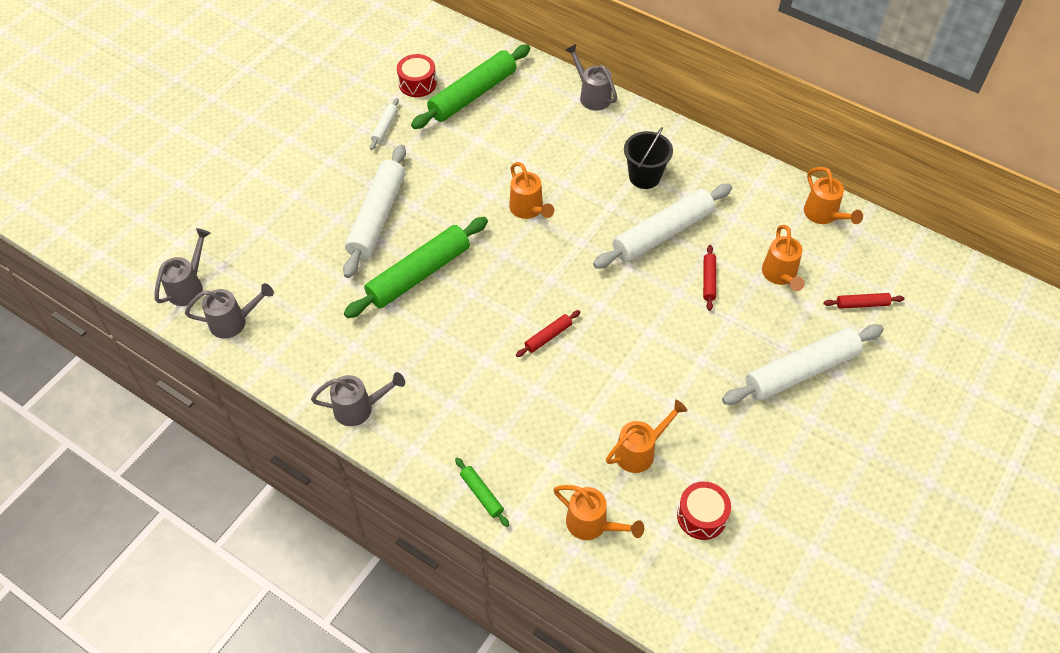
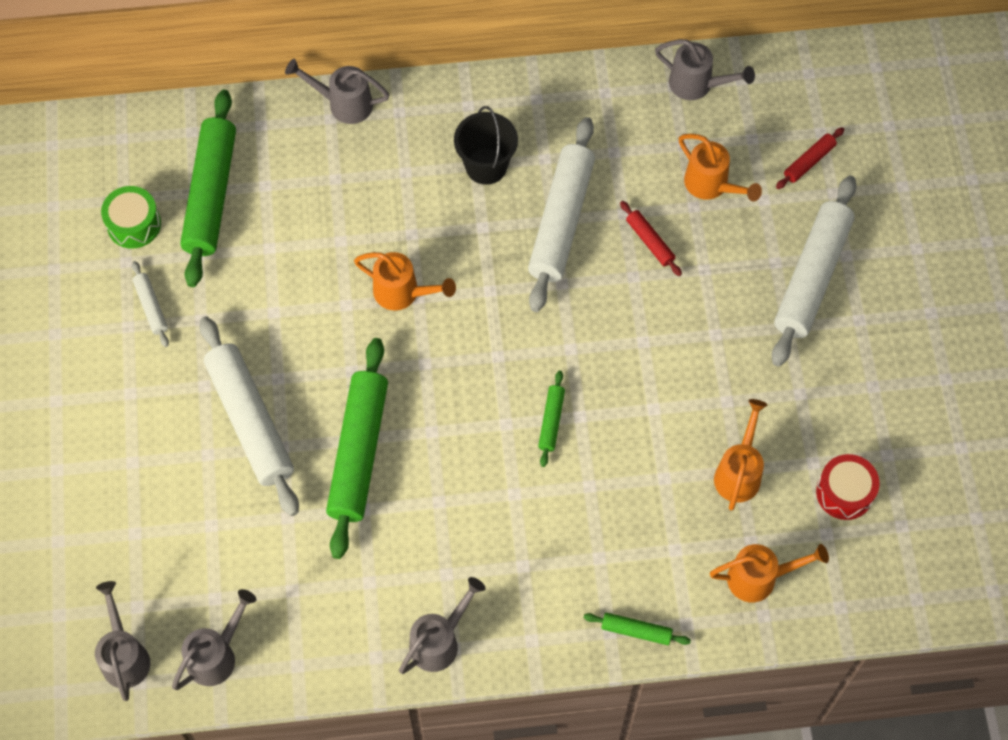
camera: 40 degrees left, 10 degrees up
red drum [397,54,437,97] -> green drum [101,186,161,249]
red rolling pin [516,310,581,357] -> green rolling pin [538,371,565,467]
orange watering can [804,167,863,224] -> grey watering can [655,39,755,100]

